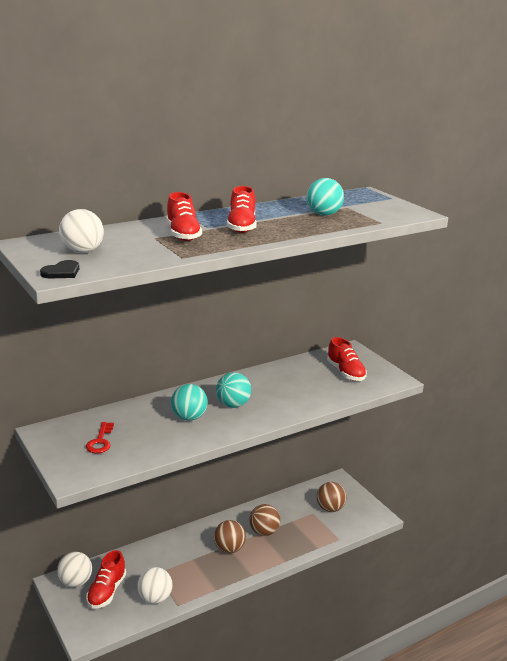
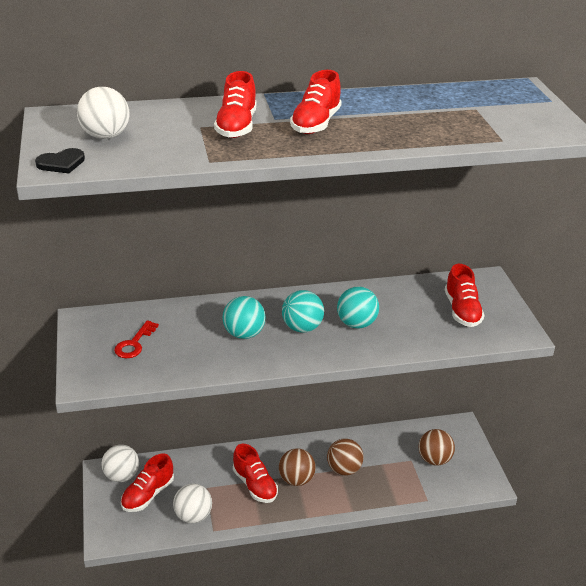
camera: 20 degrees right, 10 degrees up
turquoise ball [307,178,344,216] -> turquoise ball moved to [337,286,379,329]
none -> red shoe [233,444,278,503]

